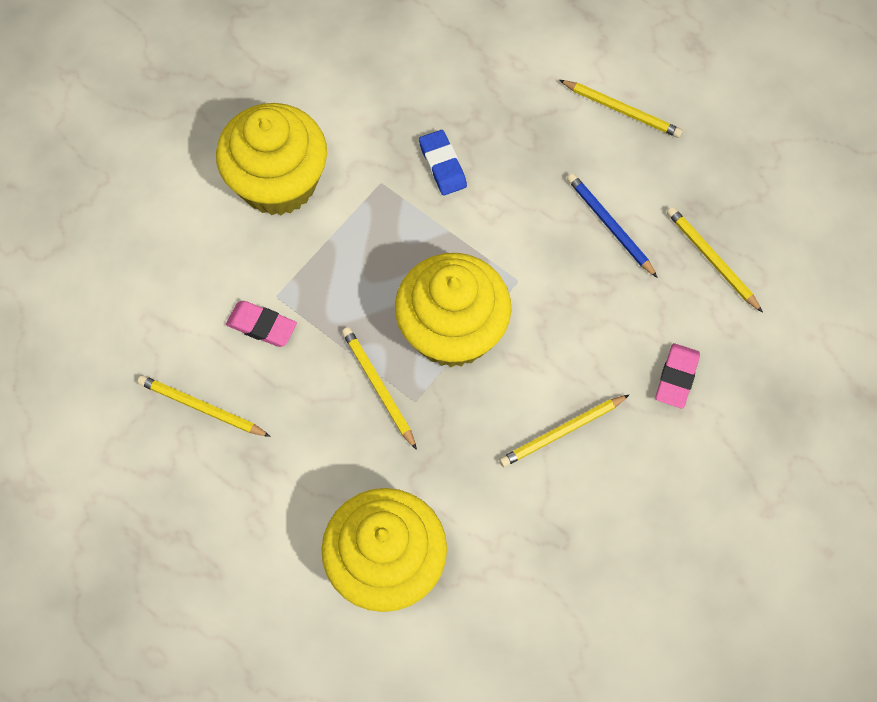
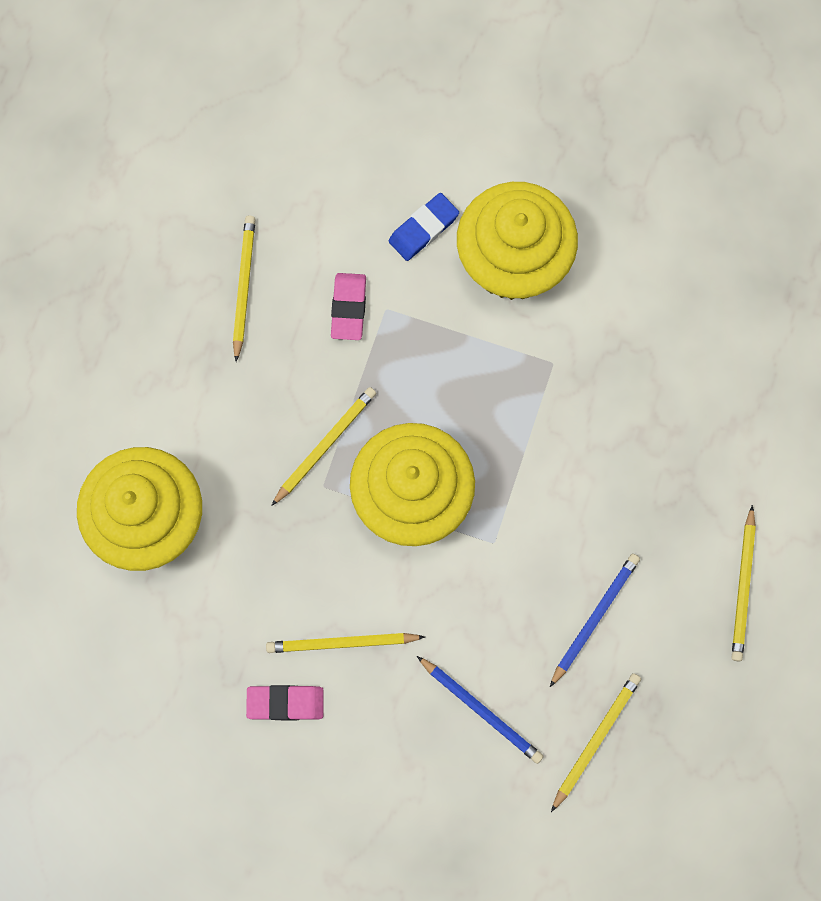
camera: 70 degrees right, 10 degrees up
blue eraser [419,130,467,196] -> blue eraser moved to [389,193,459,261]
yellow pencil [499,395,629,467] -> yellow pencil turned 45 degrees counterclockwise [266,633,425,653]
pink eraser [656,343,700,409] -> pink eraser moved to [246,685,324,720]
none -> blue pencil [417,656,543,764]

